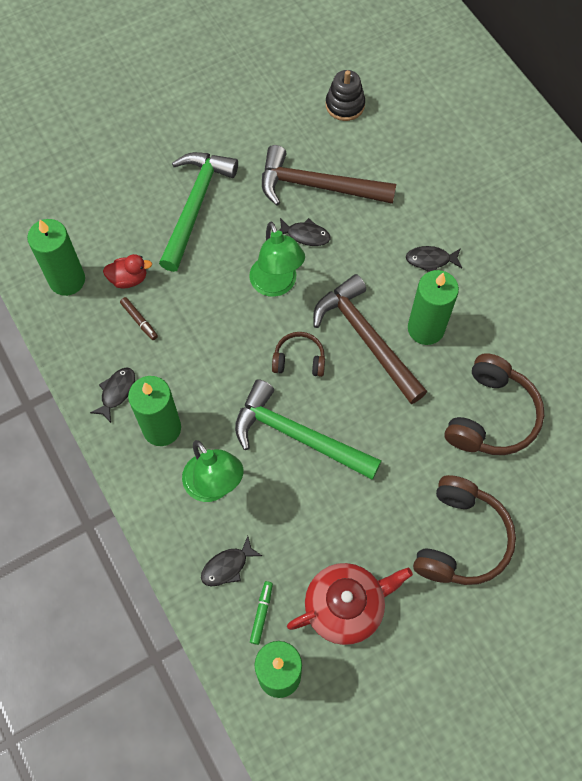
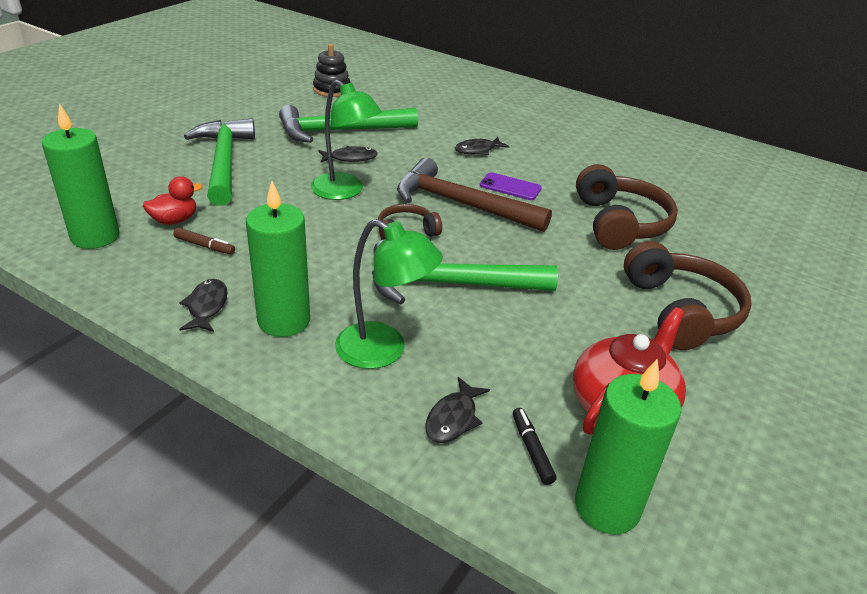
camera: 30 degrees left, 30 degrees down
green marker [250,581,273,645] -> black marker [513,408,557,485]
brown hammer [262,145,396,205] -> green hammer [279,105,418,143]
green candle [408,270,459,345] -> purple phone [480,172,542,200]

